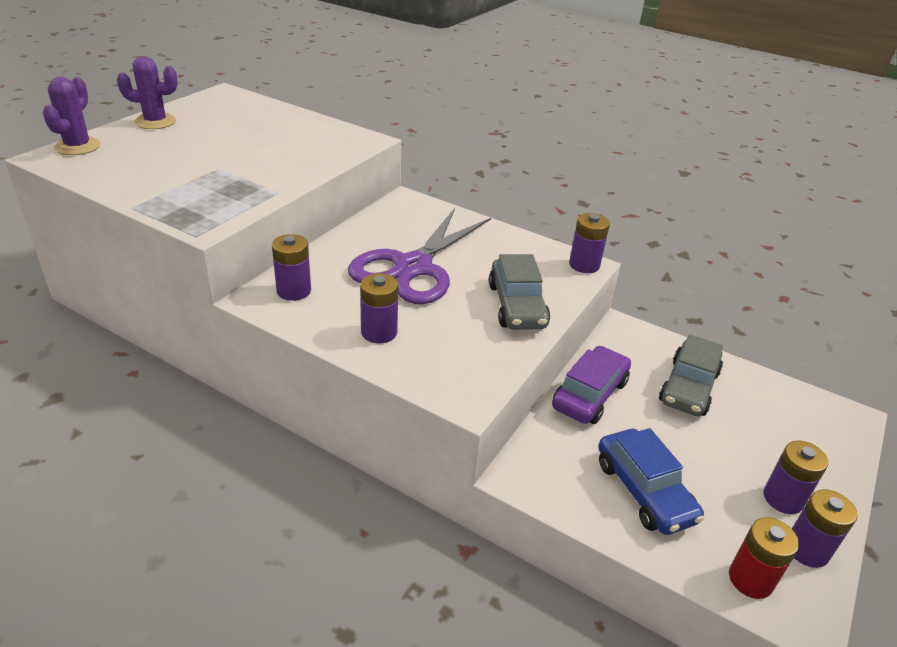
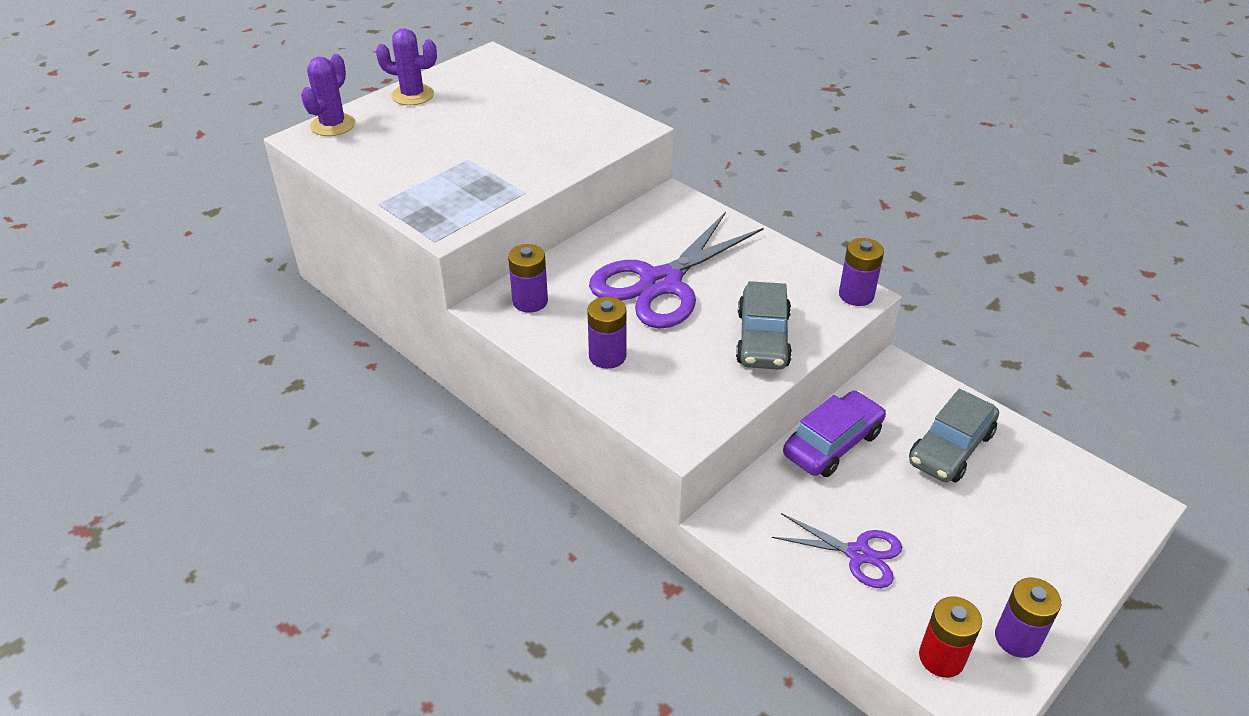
camera: 15 degrees right, 5 degrees up
blue car [599,428,704,535] -> purple scissors [772,513,902,588]
purple battery [764,441,828,514] -> none

